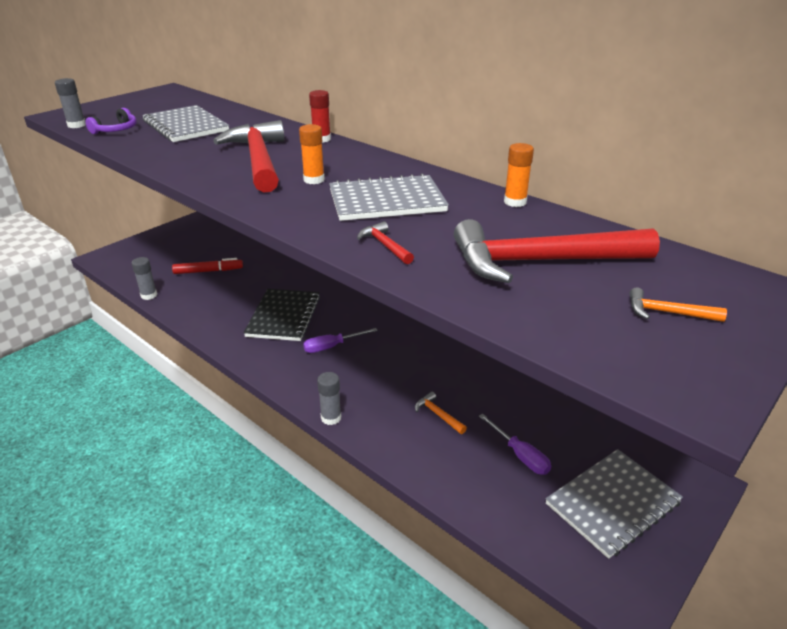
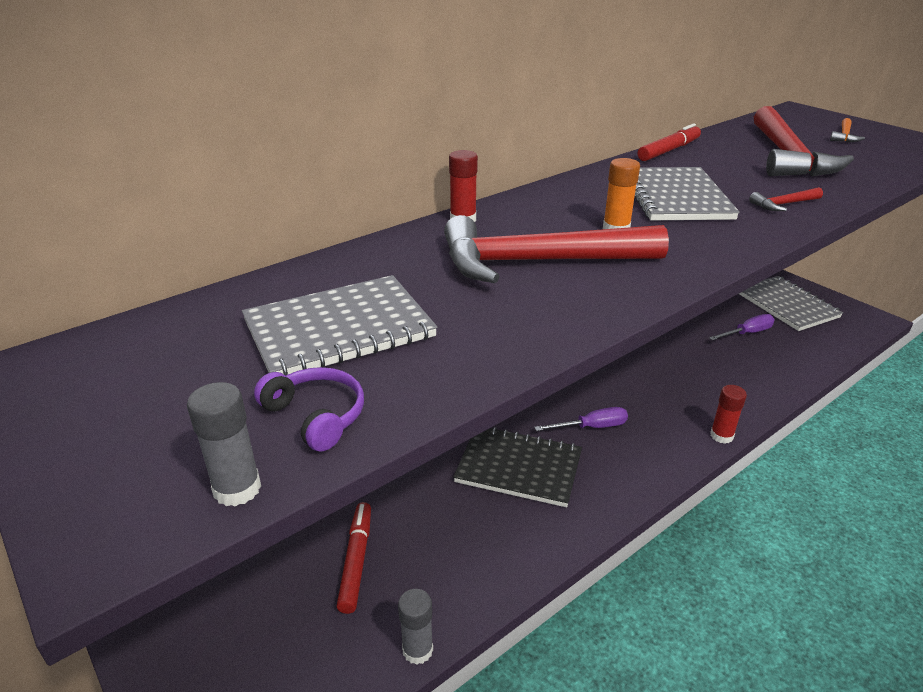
camera: 80 degrees left, 0 degrees up
purple screwdriver [303,328,378,353] -> purple screwdriver turned 90 degrees counterclockwise [534,407,628,431]
grey glue stick [317,372,341,425] -> red glue stick [710,385,747,444]
orange hammer [415,392,467,434] -> none
orange glue stick [504,143,534,207] -> red marker [638,124,701,161]

